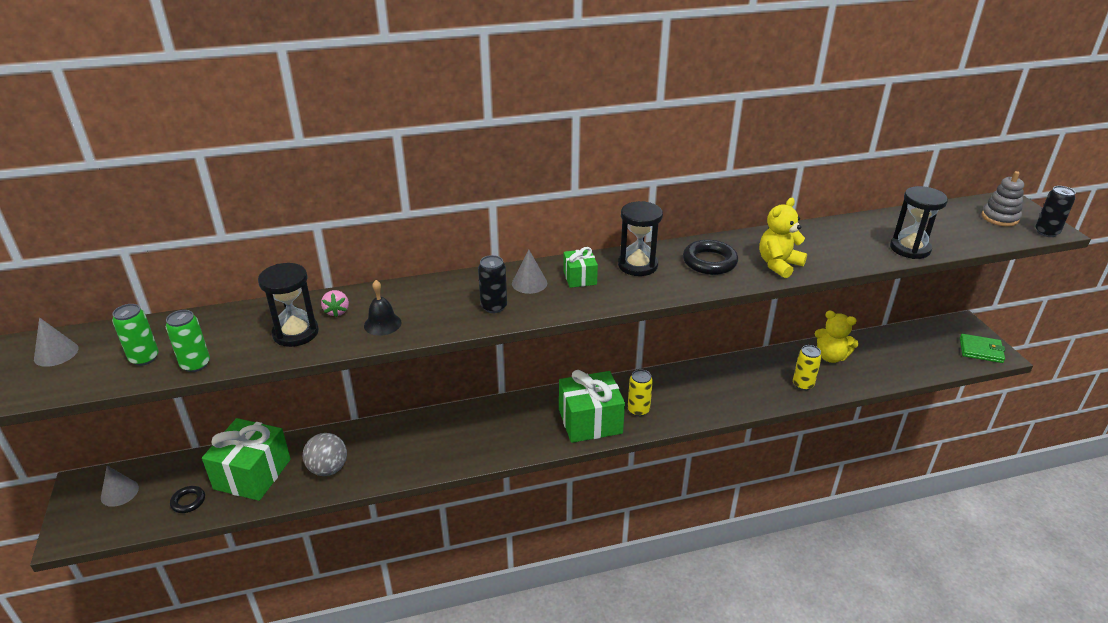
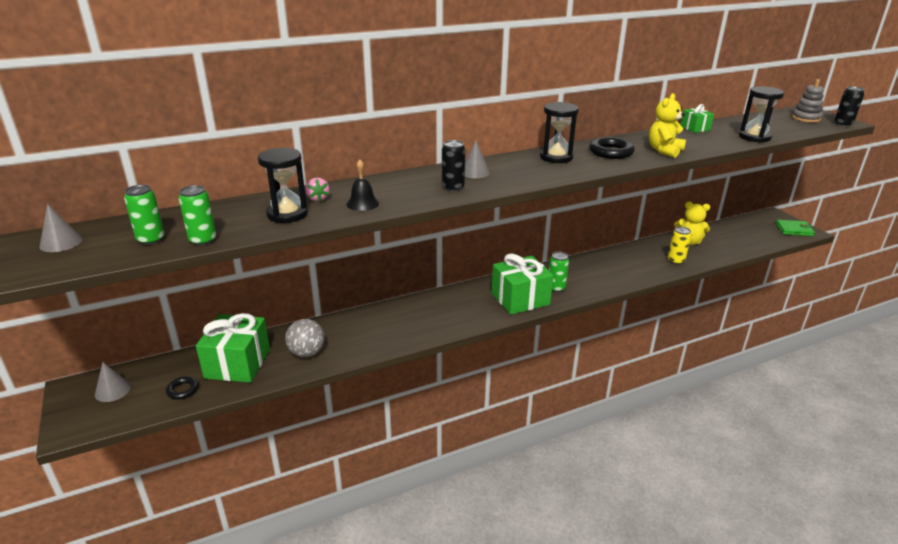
camera: 10 degrees left, 5 degrees down
green gift [563,247,598,288] -> green gift moved to [680,104,714,133]
yellow can [628,369,653,416] -> green can [549,252,569,292]

